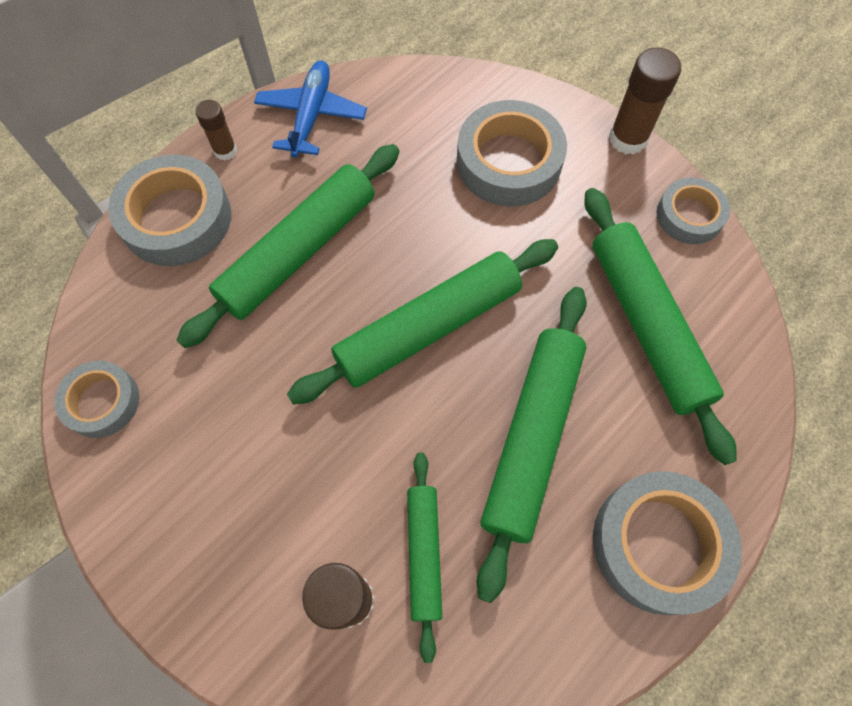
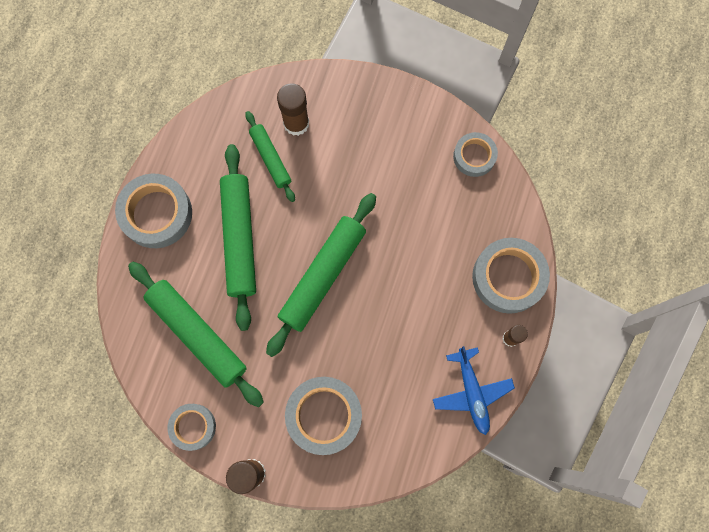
camera: 155 degrees right, 10 degrees up
green rolling pin [177,144,399,348] -> none

